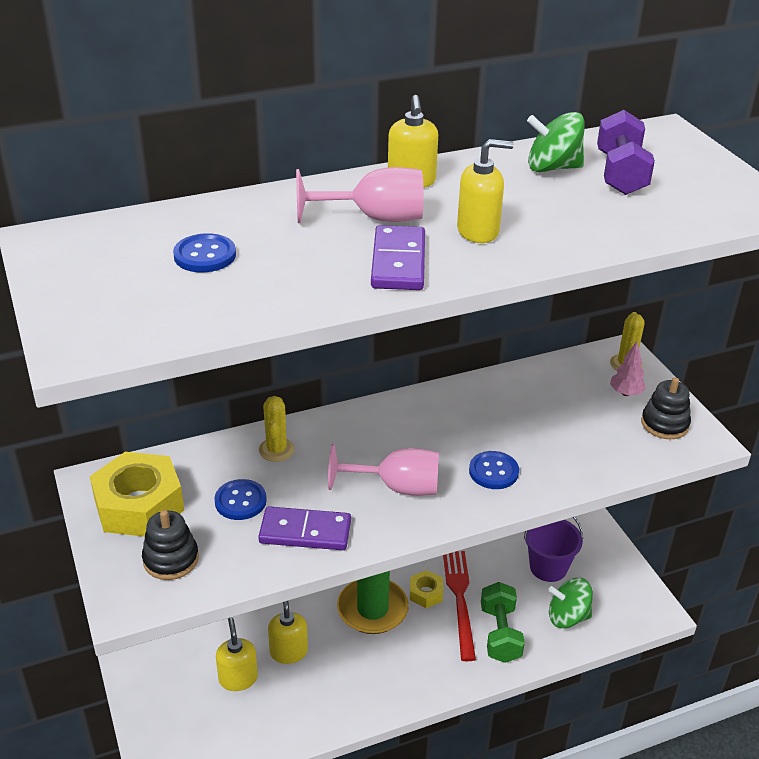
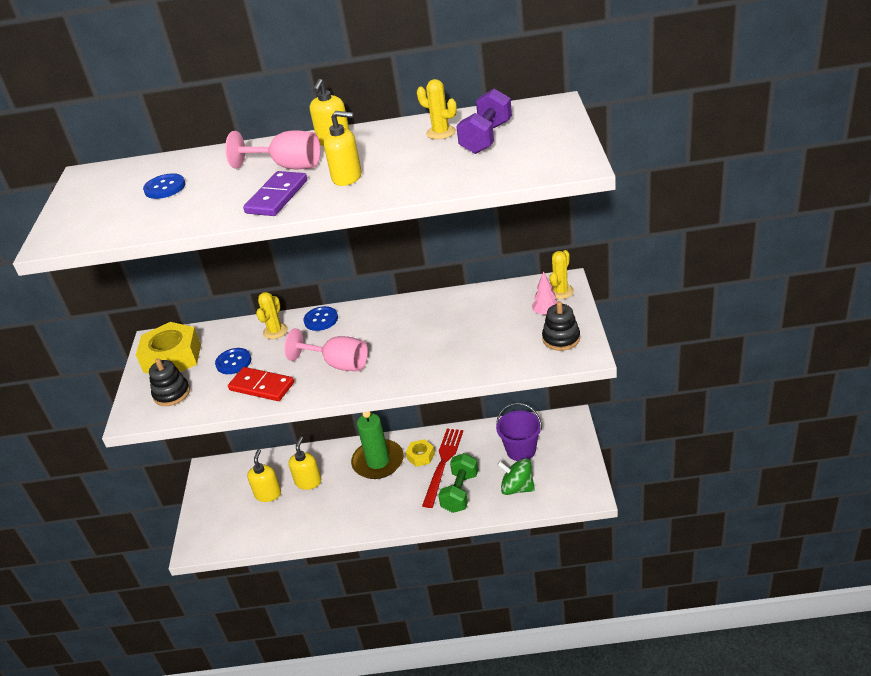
camera: 25 degrees right, 0 degrees up
purple domino [258,506,351,550] -> red domino [228,367,294,401]
blue button [469,451,519,489] -> blue button moved to [304,306,338,331]
green spinning top [527,112,585,172] -> yellow cactus [417,79,457,139]

